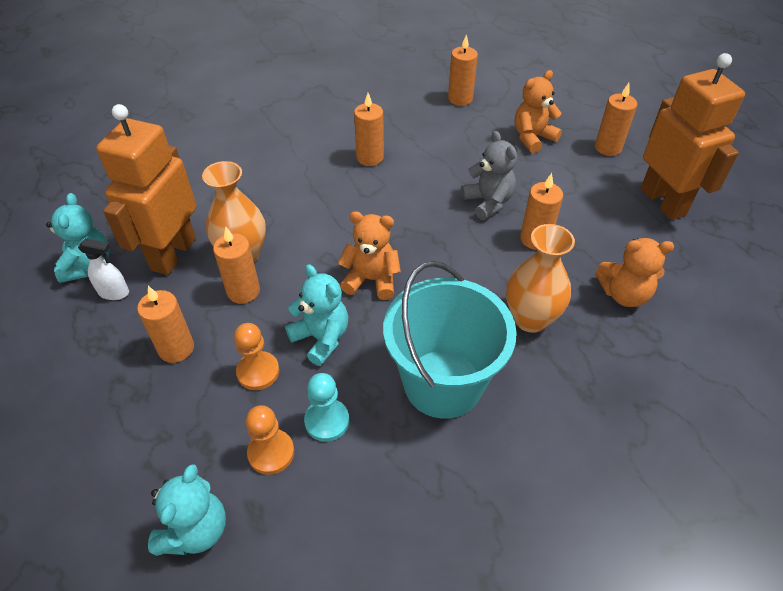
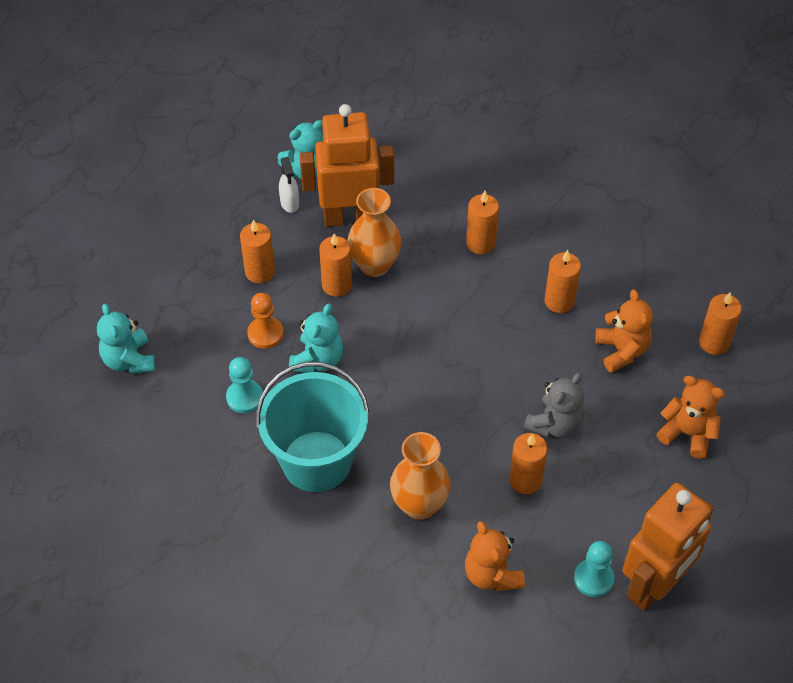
camera: 65 degrees right, 5 degrees up
turquoise teddy bear [148,464,226,556] -> turquoise teddy bear turned 75 degrees clockwise [97,303,156,374]
orange pawn [246,405,294,475] -> none
orange teddy bear [338,211,401,300] -> orange teddy bear moved to [595,289,653,373]
orange candle [595,83,637,156] -> orange candle moved to [466,191,499,254]
none -> turquoise pawn [574,541,614,597]

